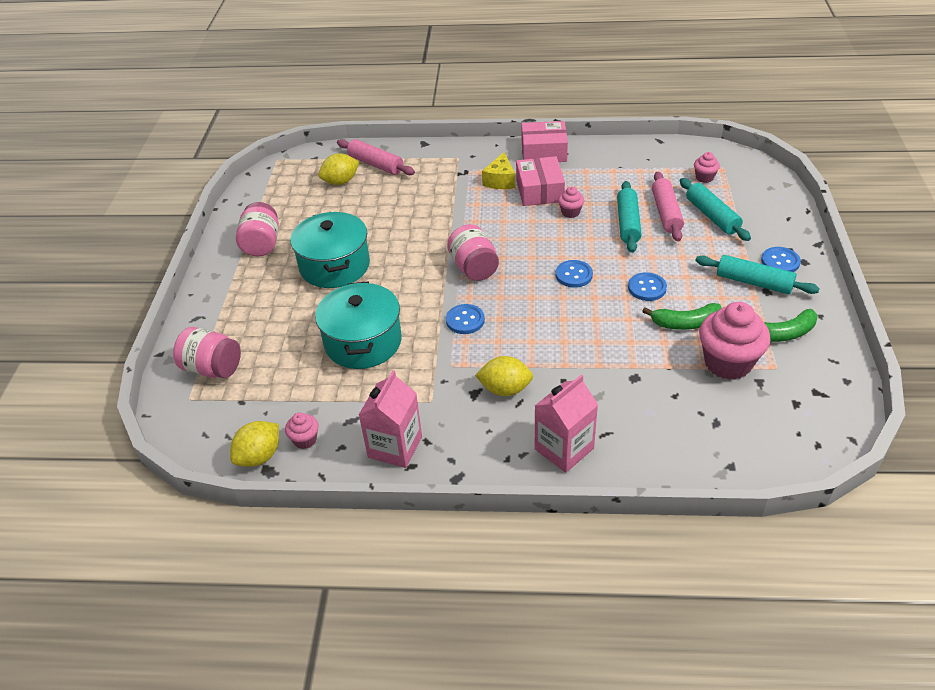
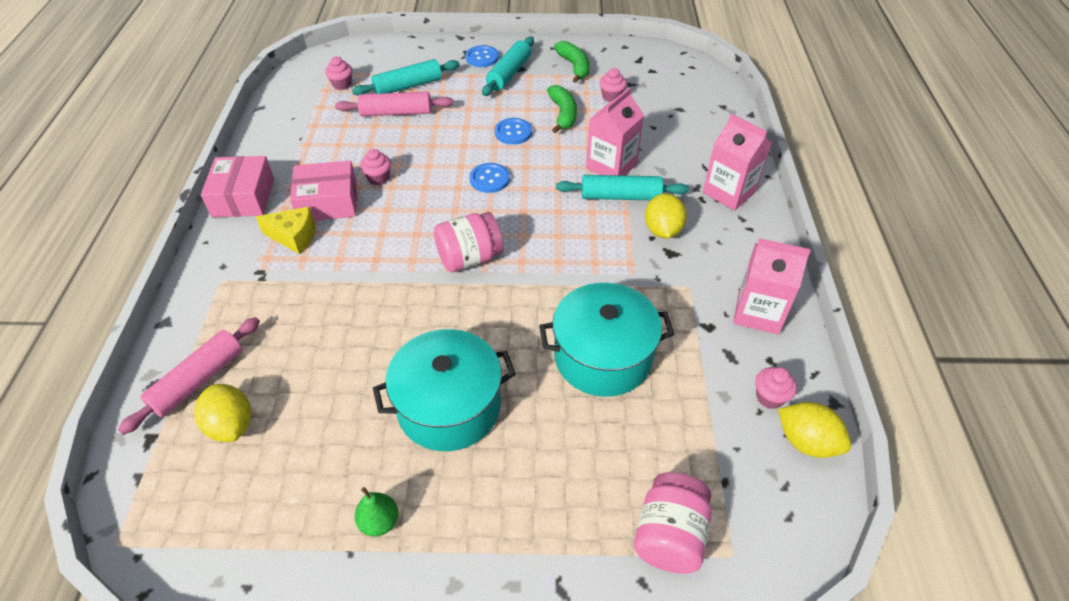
camera: 95 degrees left, 5 degrees up
pink jar [236,202,279,257] -> green pear [355,487,398,537]
blue button [446,304,485,334] -> none
turquoise rolling pin [617,181,642,253] -> turquoise rolling pin moved to [556,175,689,200]
pink cupcake [699,302,770,380] -> pink cupcake [599,68,627,102], size x0.47
none -> pink carton [586,88,644,176]

